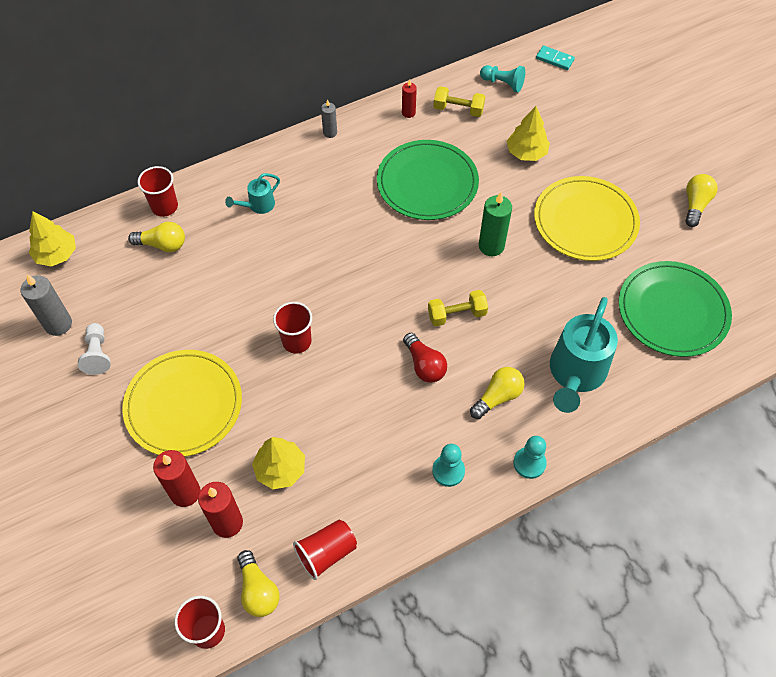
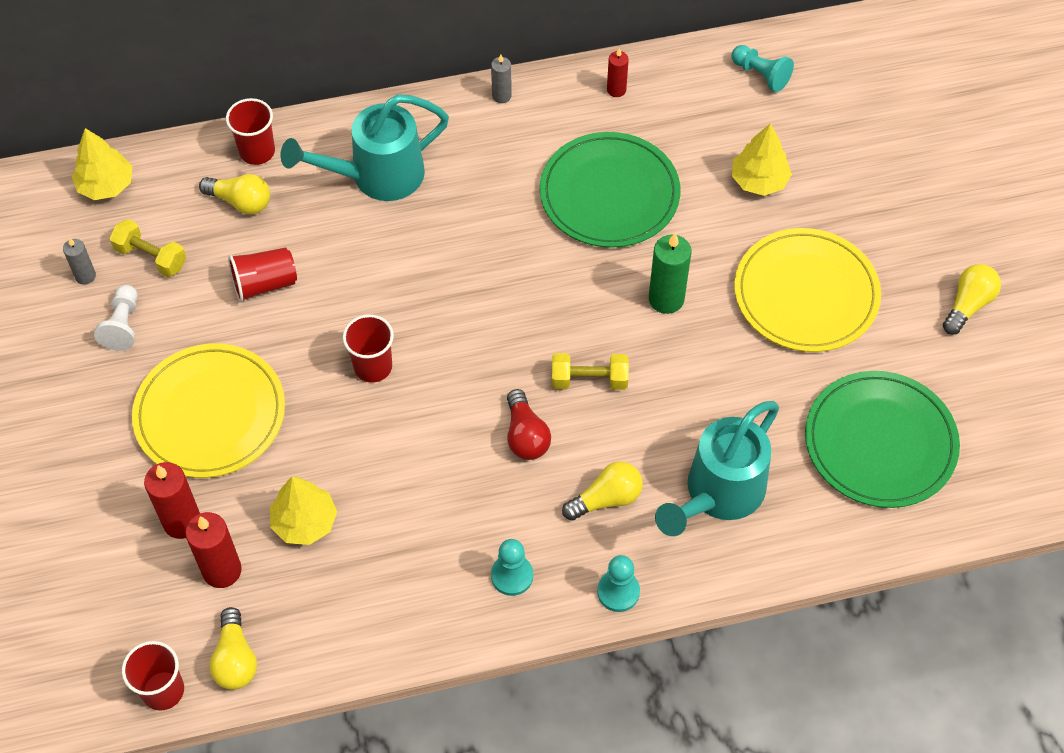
camera: 15 degrees right, 0 degrees up
grey candle [21,274,72,336] -> grey candle [63,238,96,285], size x0.59
turquoise watering can [225,173,280,214] -> turquoise watering can [281,94,449,201], size x2.04
red cup [293,520,357,580] -> red cup moved to [228,247,297,302]
yellow dumbbell [433,86,485,117] -> yellow dumbbell moved to [110,219,186,277]
turquoise domino [536,45,575,70] -> none

